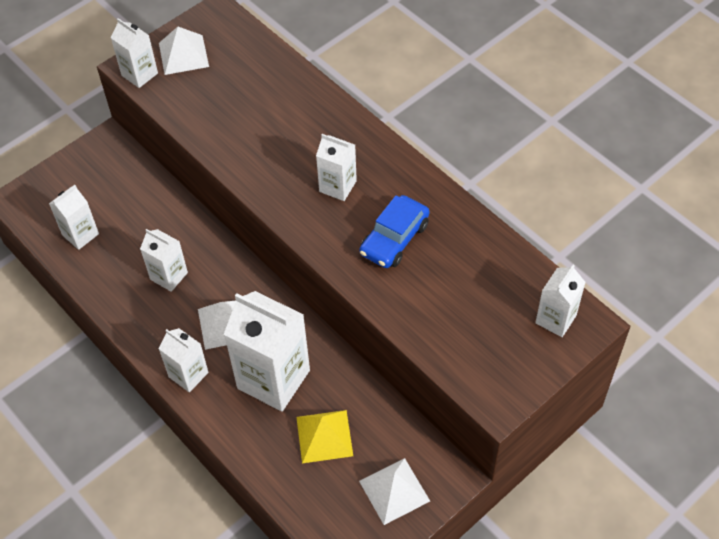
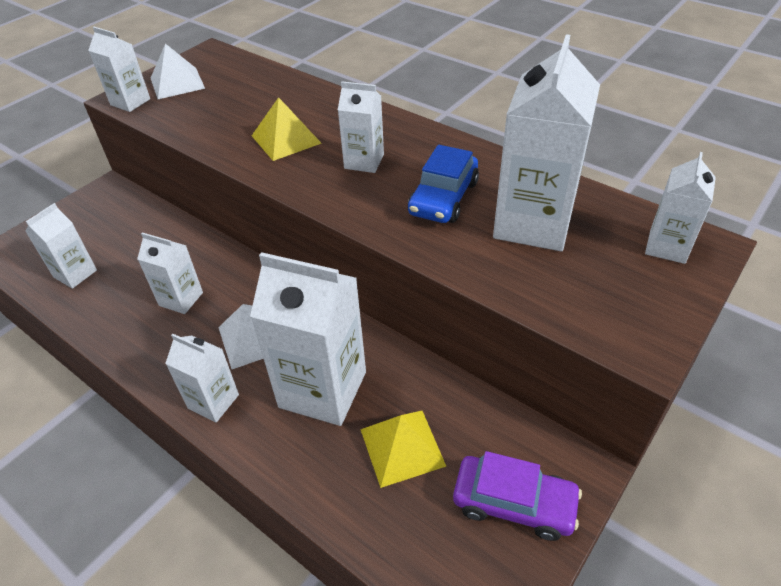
camera: 10 degrees left, 10 degrees down
white pyramid [359,458,430,525] -> purple car [453,451,582,541]
none -> yellow pyramid [252,97,322,161]
none -> white carton [493,34,600,251]

